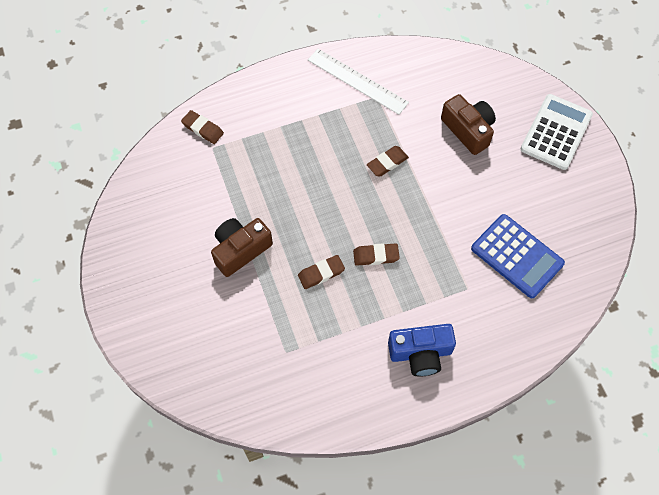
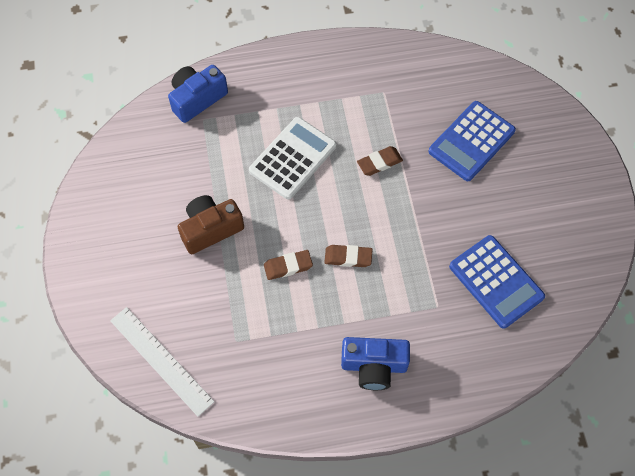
camera: 10 degrees right, 0 degrees up
brown eraser [181,110,224,144] -> blue camera [168,65,228,123]
white ruler [308,49,409,115] -> white ruler moved to [110,307,215,417]
brown camera [441,94,496,155] -> blue calculator [429,101,516,181]
white calculator [521,94,593,170] -> white calculator moved to [249,117,336,199]

